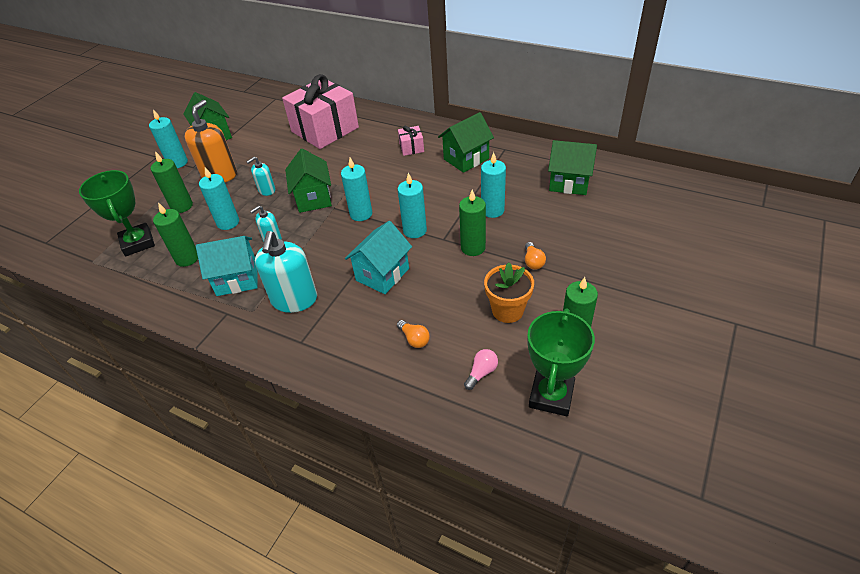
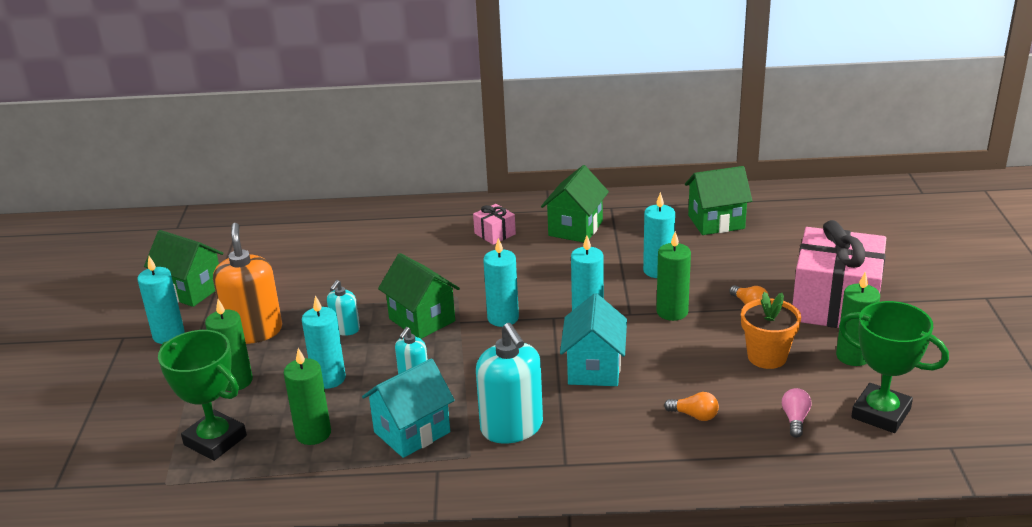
camera: 30 degrees left, 15 degrees down
pink gift [282,74,359,149] -> pink gift moved to [793,220,886,328]
green trophy [527,308,595,416] -> green trophy turned 45 degrees counterclockwise [839,301,949,433]

